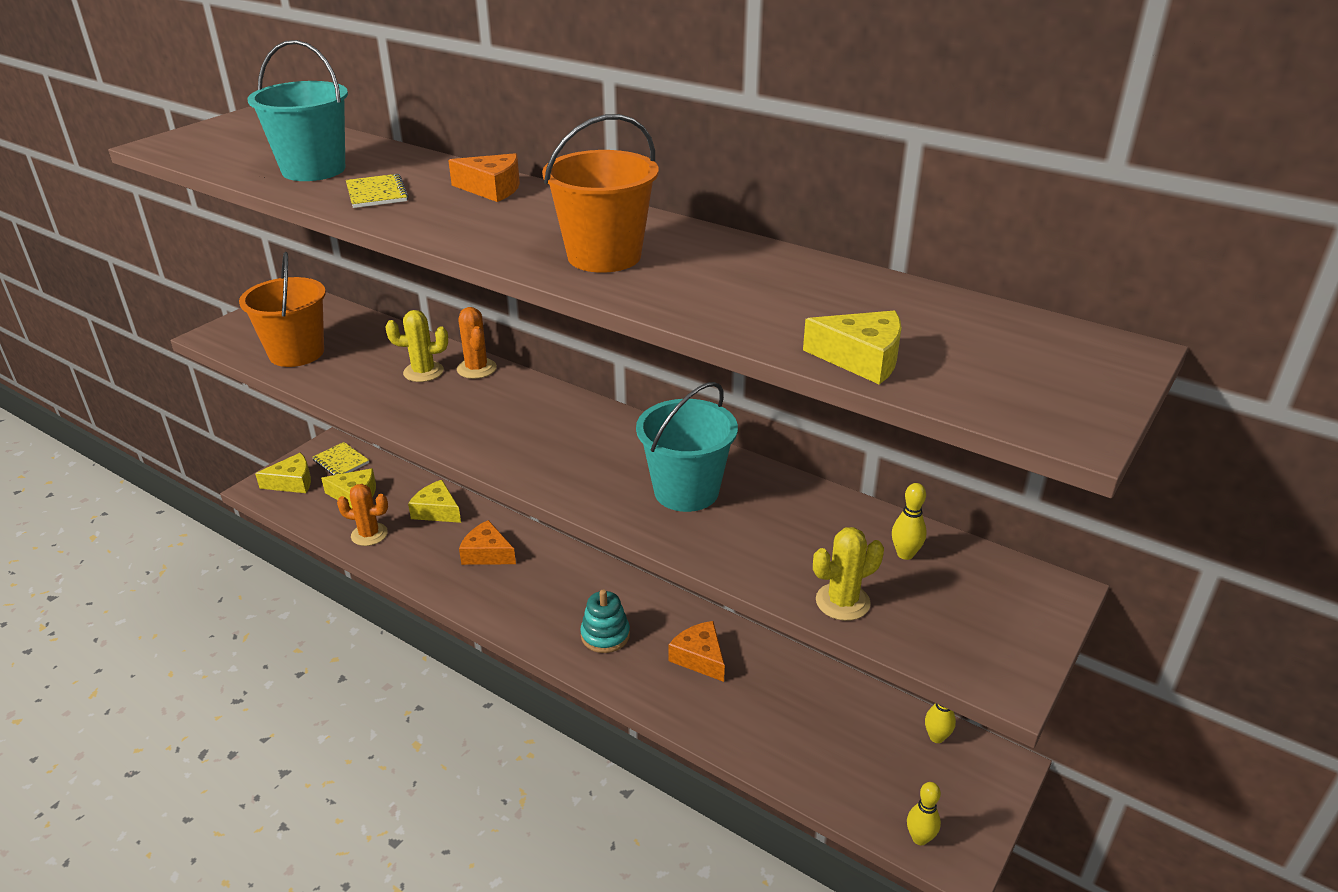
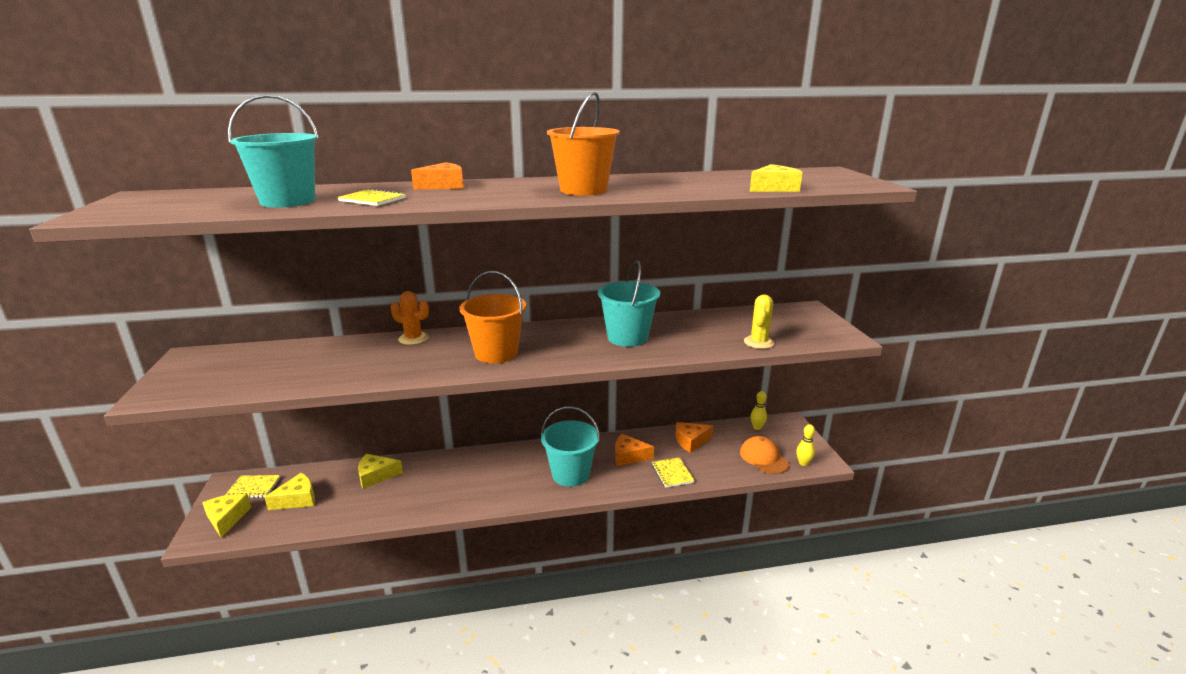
camera: 45 degrees left, 10 degrees down
orange bucket [239,252,326,367] -> orange bucket moved to [460,271,526,363]
yellow cheese [255,453,311,493] -> yellow cheese turned 45 degrees counterclockwise [202,494,252,538]
orange cactus [337,484,388,546] -> none
yellow cactus [385,310,448,382] -> none
orange cheese [459,520,516,565] -> orange cheese moved to [676,422,713,453]
turquoise stacking toy [580,590,630,653] -> turquoise bucket [541,406,600,487]
yellow bowling pin [892,483,927,560] -> none
none -> yellow notebook [652,457,695,488]
none -> orange cap [740,436,789,474]

